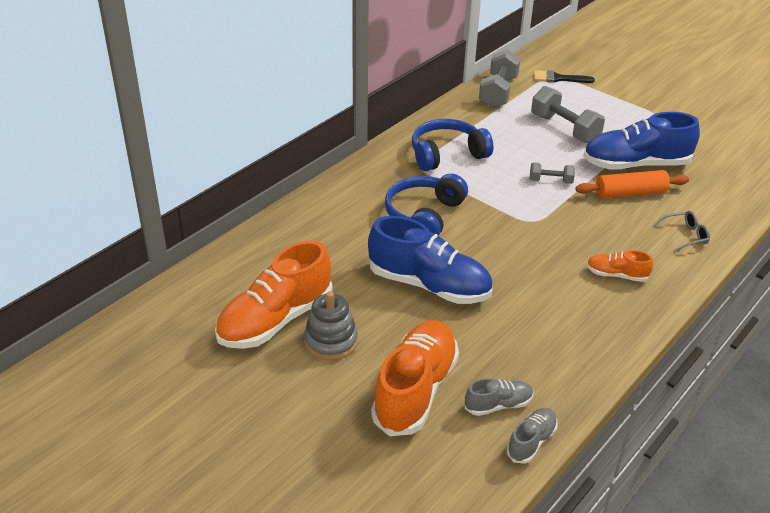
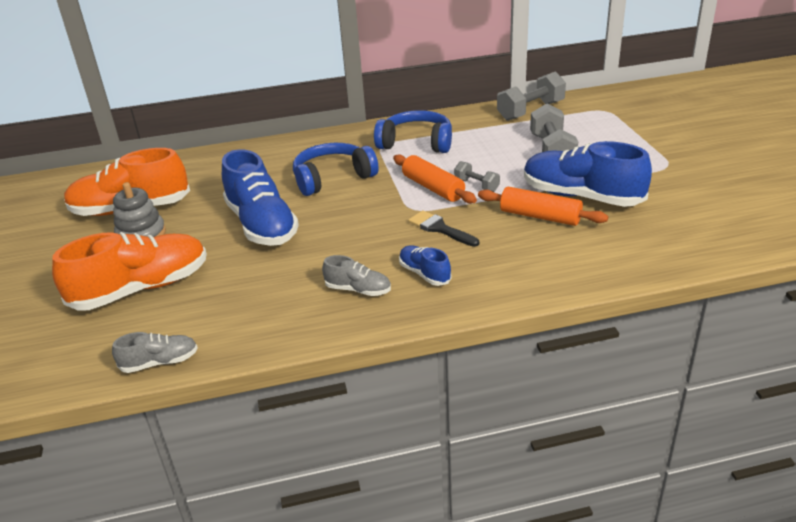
camera: 40 degrees right, 5 degrees down
grey shoe [465,378,533,416] -> grey shoe moved to [322,255,391,296]
black brush [534,70,595,83] -> black brush moved to [408,210,479,247]
orange shoe [587,250,653,282] -> blue shoe [399,246,452,286]
grey glasses [653,211,710,253] -> none
none -> orange rolling pin [393,154,477,204]

